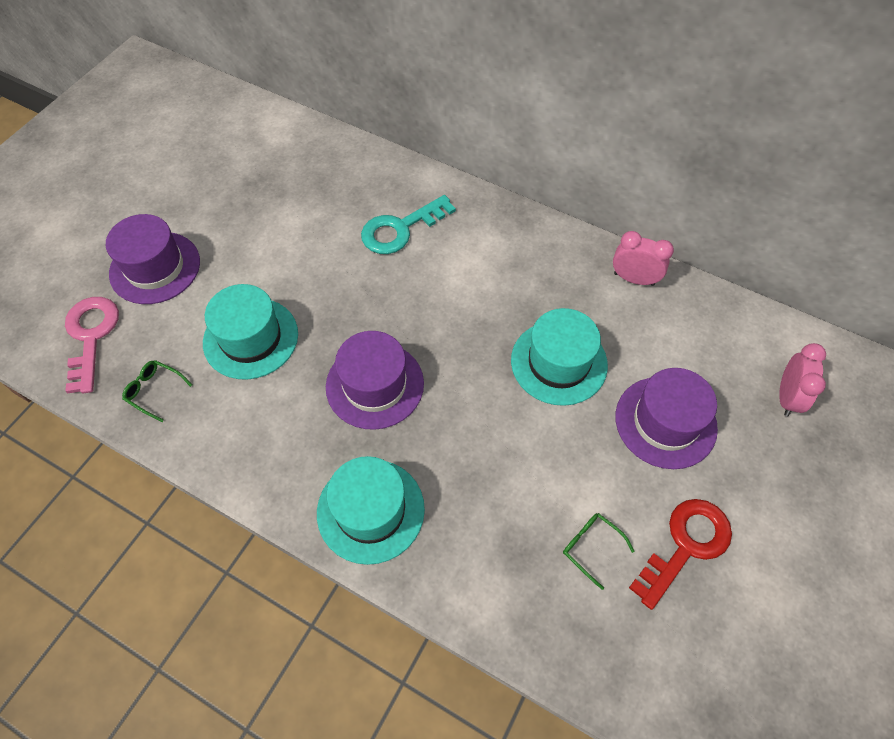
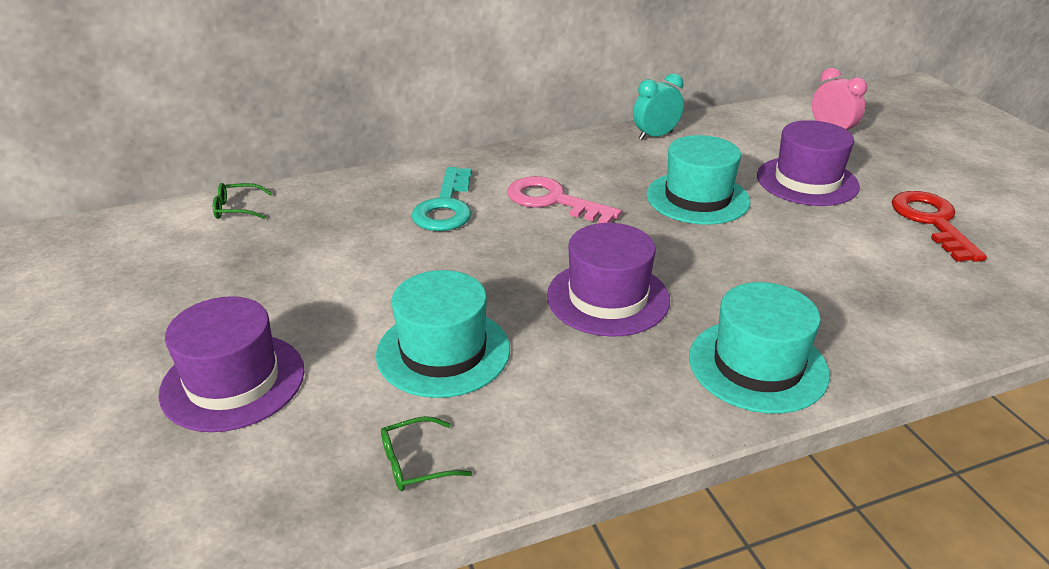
camera: 50 degrees left, 25 degrees down
pink key [65,297,119,394] -> pink key moved to [507,176,622,223]
green glasses [563,513,635,590] -> green glasses moved to [213,183,273,219]
pink clock [613,231,674,286] -> turquoise clock [633,73,684,140]

